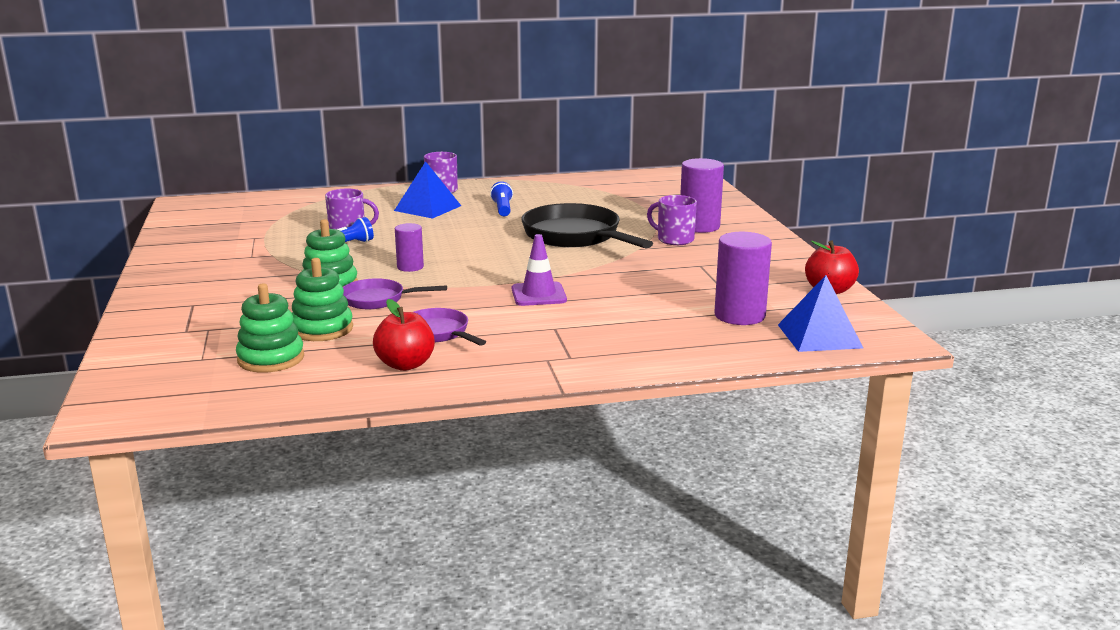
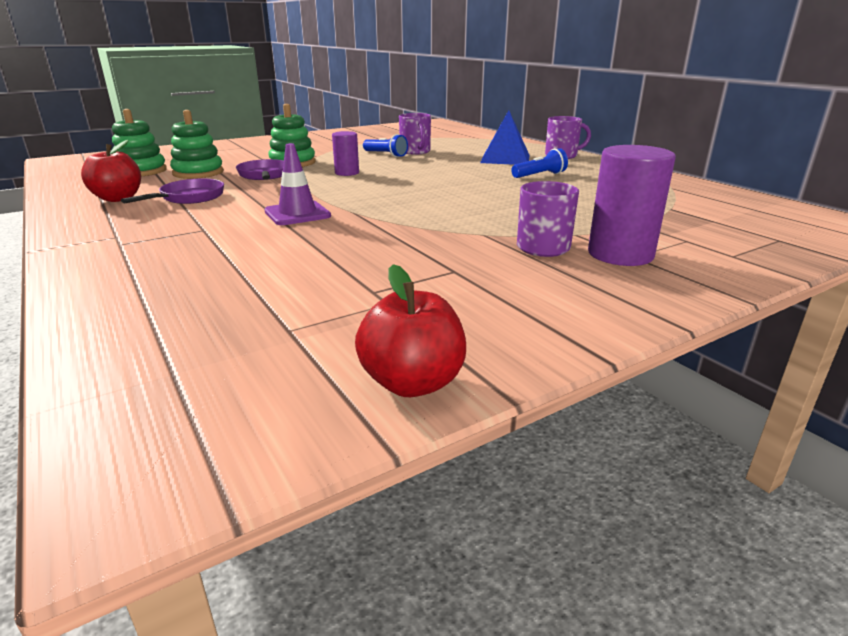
camera: 70 degrees right, 5 degrees up
black pan [521,203,653,249] -> none
purple cylinder [714,232,772,325] -> none
blue pyramid [778,275,863,352] -> none

